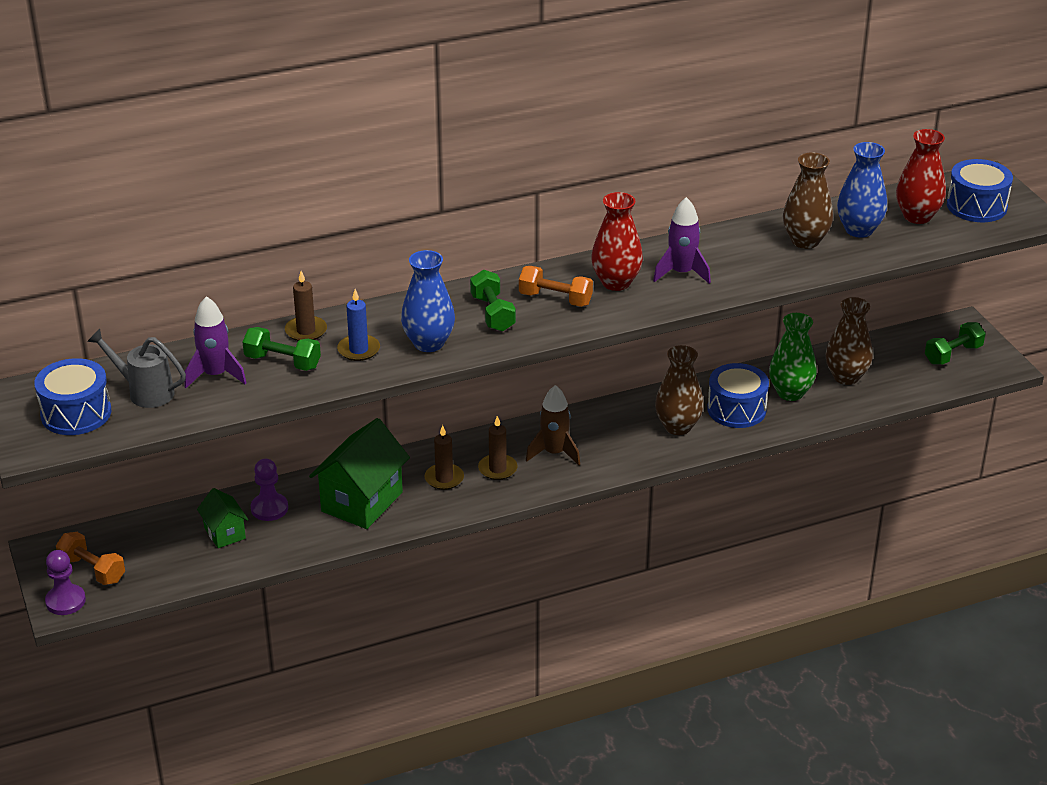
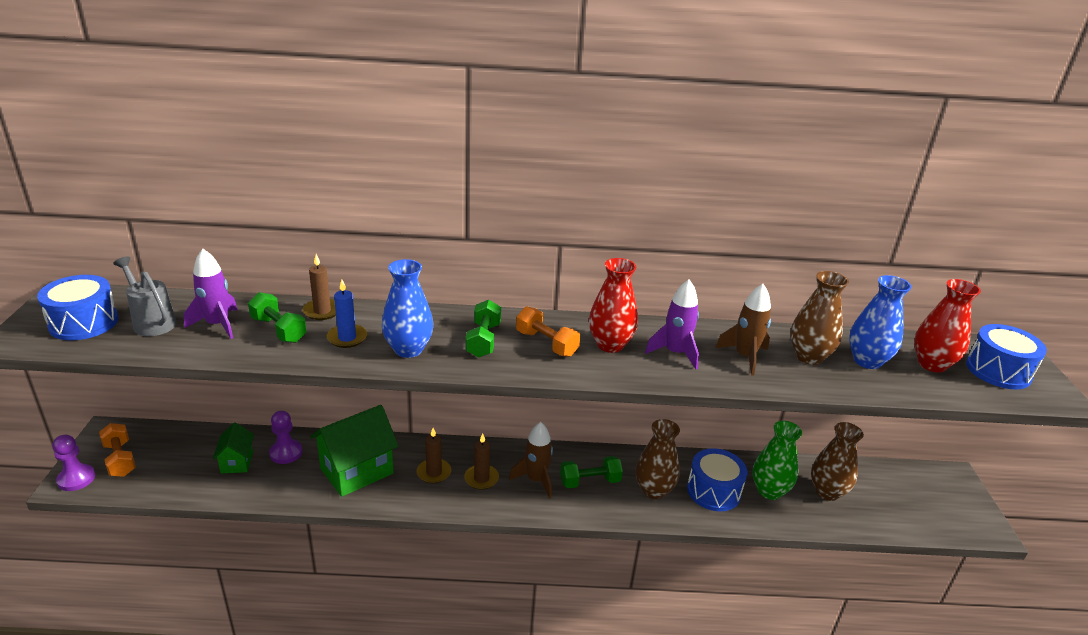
camera: 20 degrees right, 5 degrees down
green dumbbell [925,322,986,365] -> green dumbbell moved to [560,456,623,488]
none -> brown rocket [715,284,771,376]

